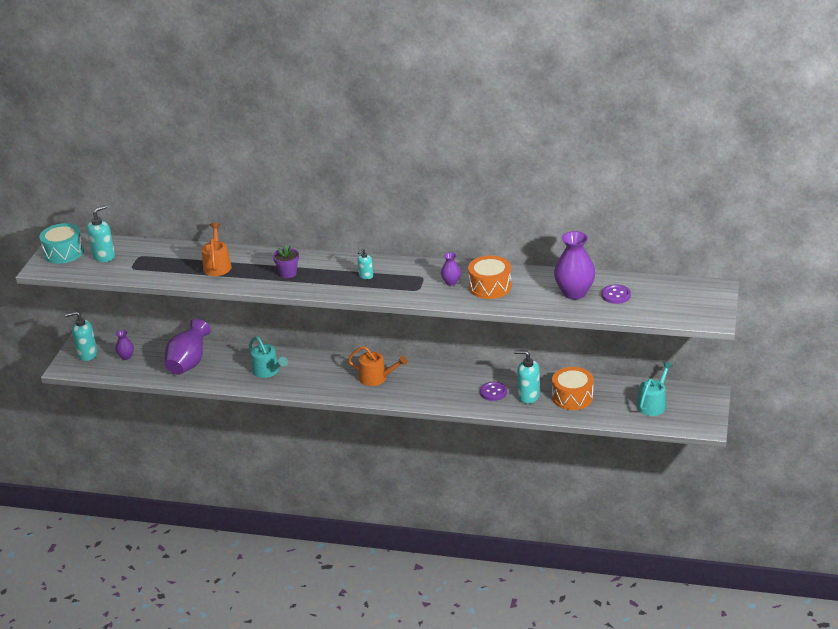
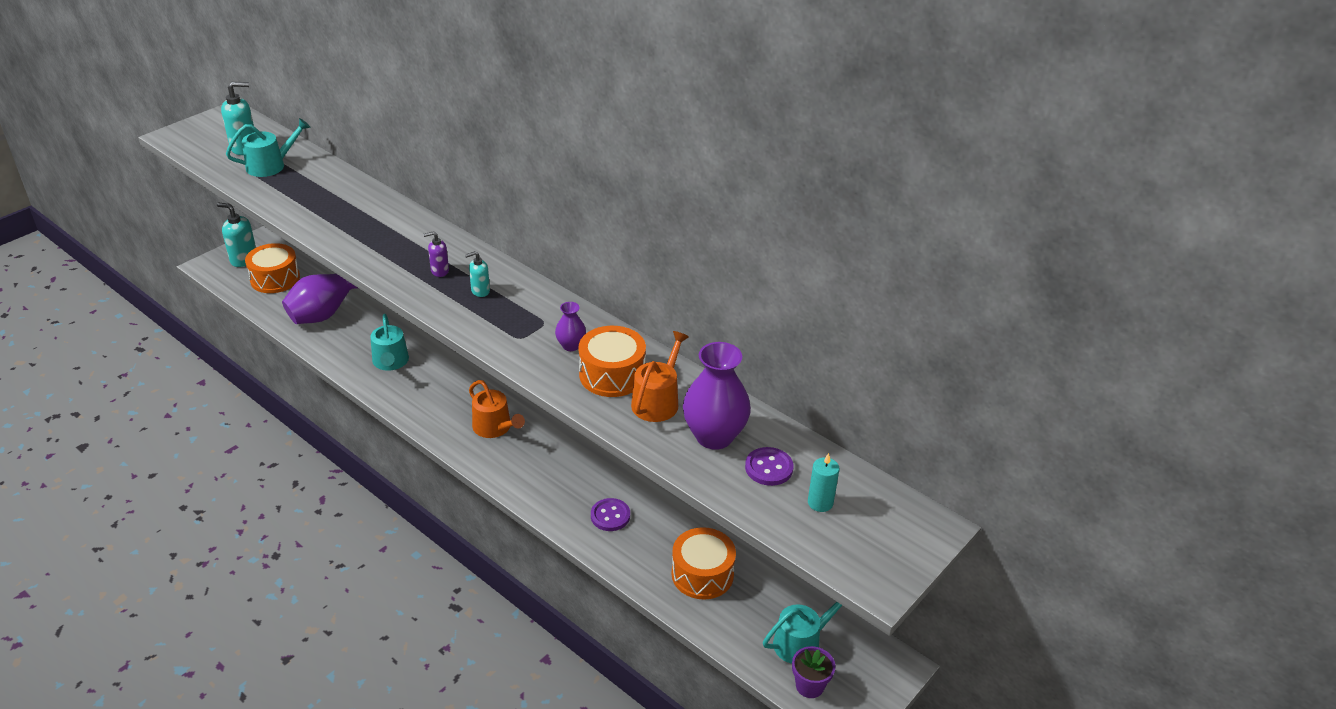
camera: 25 degrees right, 5 degrees up
turquoise drum [39,223,84,264] -> none
purple vase [115,330,134,360] -> orange drum [245,243,300,293]
orange watering can [202,223,232,276] -> orange watering can moved to [631,331,689,422]
purple flower pot [273,245,299,278] -> purple flower pot moved to [792,646,835,698]
turquoise soap dispenser [514,350,540,404] -> none
none -> turquoise watering can [226,118,310,177]
none -> purple soap dispenser [423,231,449,277]
none -> turquoise candle [808,453,839,512]

